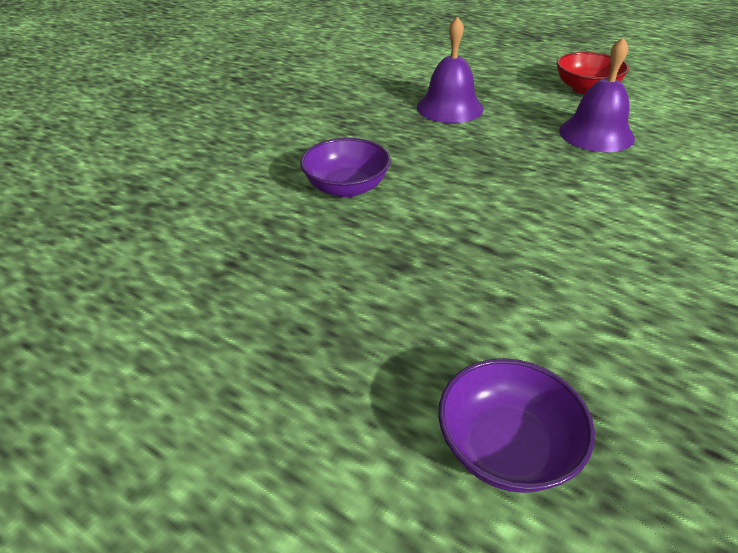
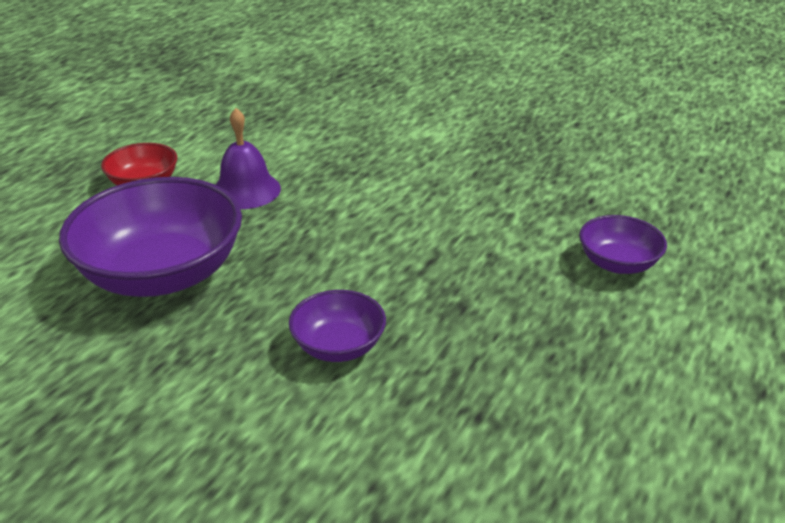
camera: 95 degrees left, 5 degrees down
purple bell [417,16,483,123] -> purple bowl [59,177,242,297]

